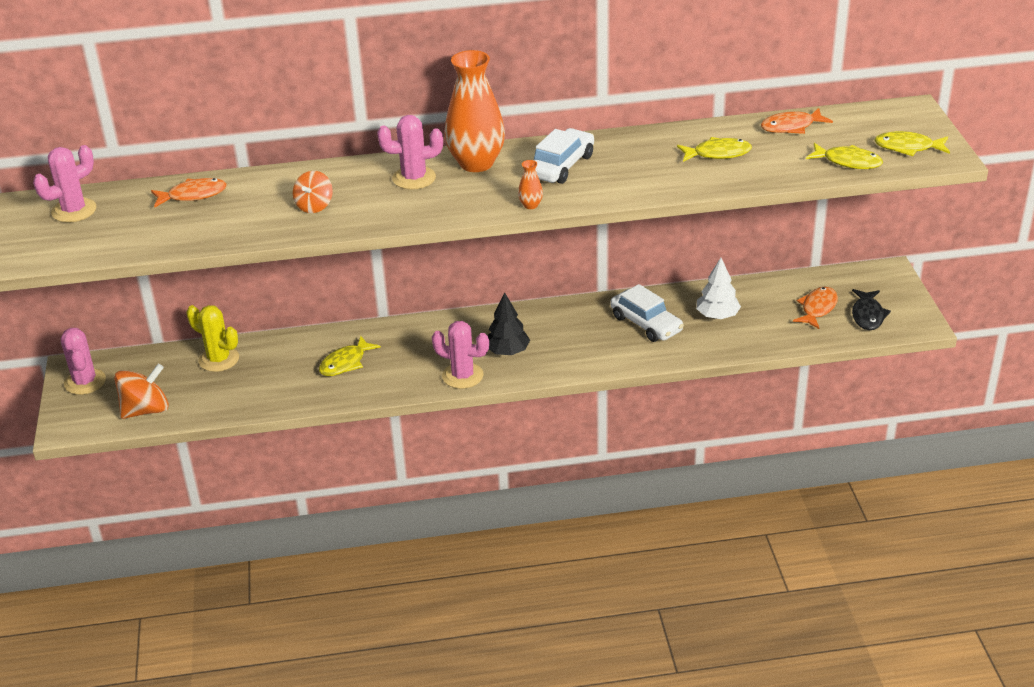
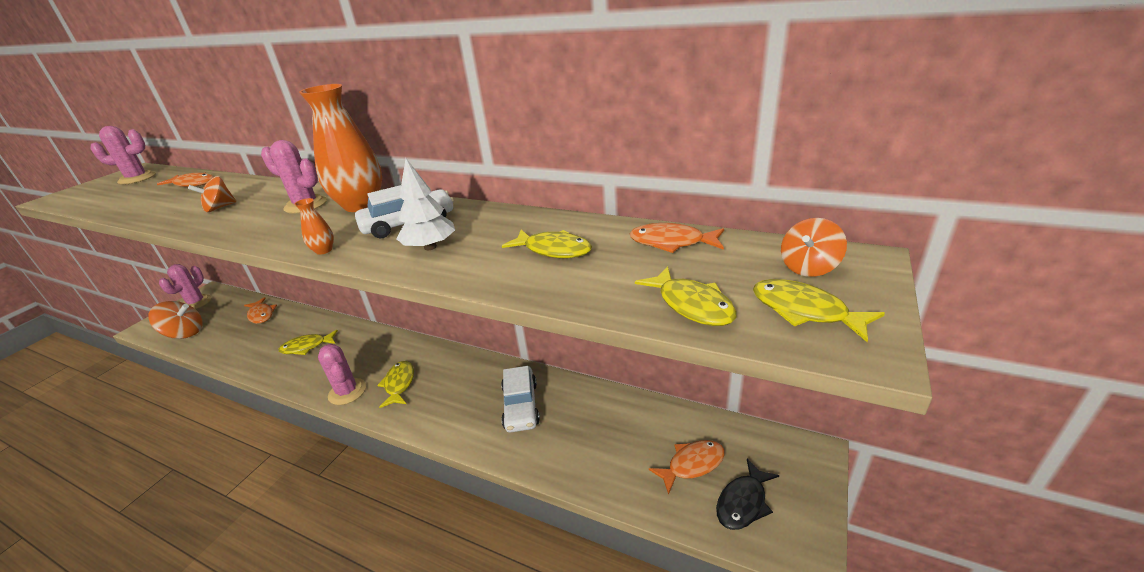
camera: 35 degrees right, 5 degrees down
yellow cactus [186,305,239,372] -> orange fish [244,297,277,324]
black tree [487,293,530,355] -> yellow fish [377,361,414,408]
white tree [696,258,741,319] -> white tree moved to [396,159,455,250]
none -> orange spinning top [781,218,847,277]

